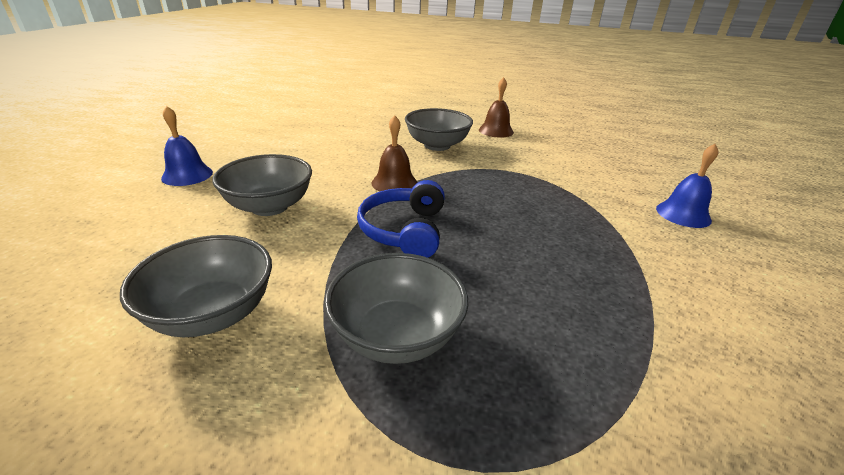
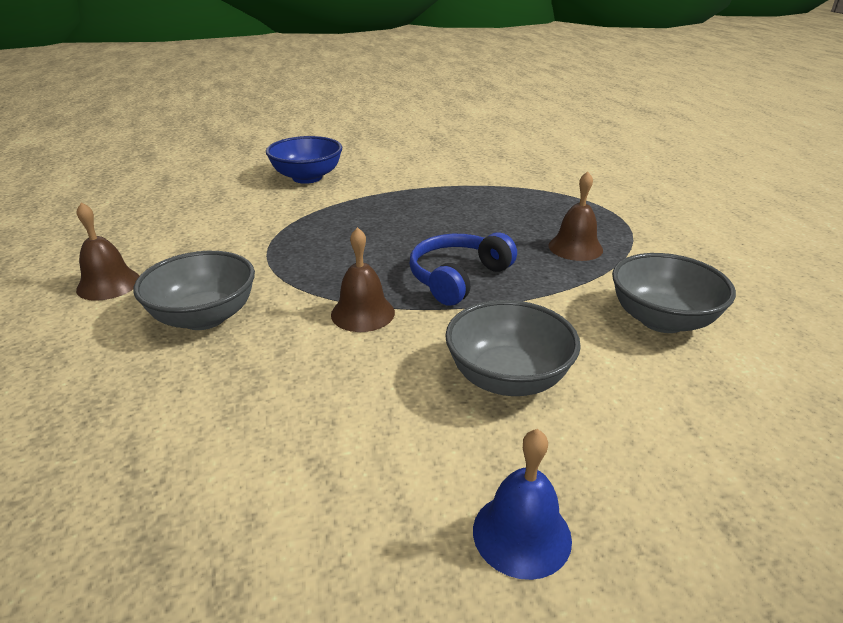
camera: 115 degrees left, 0 degrees up
grey bowl [324,253,468,364] -> brown bell [548,171,603,261]
blue headphones [357,180,445,258] -> blue headphones turned 150 degrees clockwise [409,232,517,305]
blue bell [656,144,718,228] -> blue bowl [266,136,342,184]

